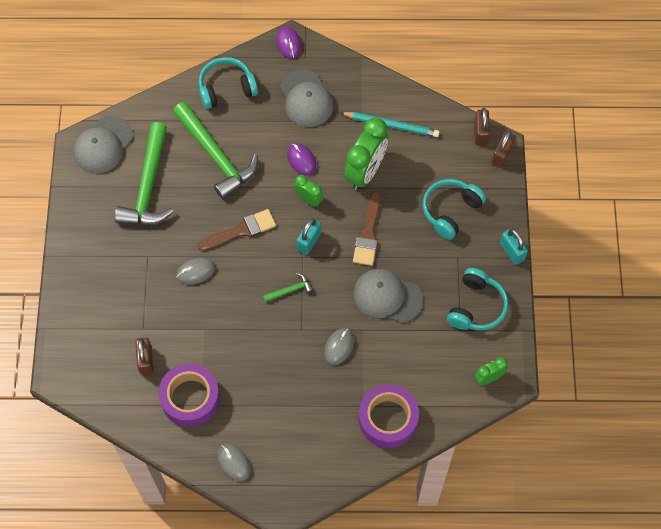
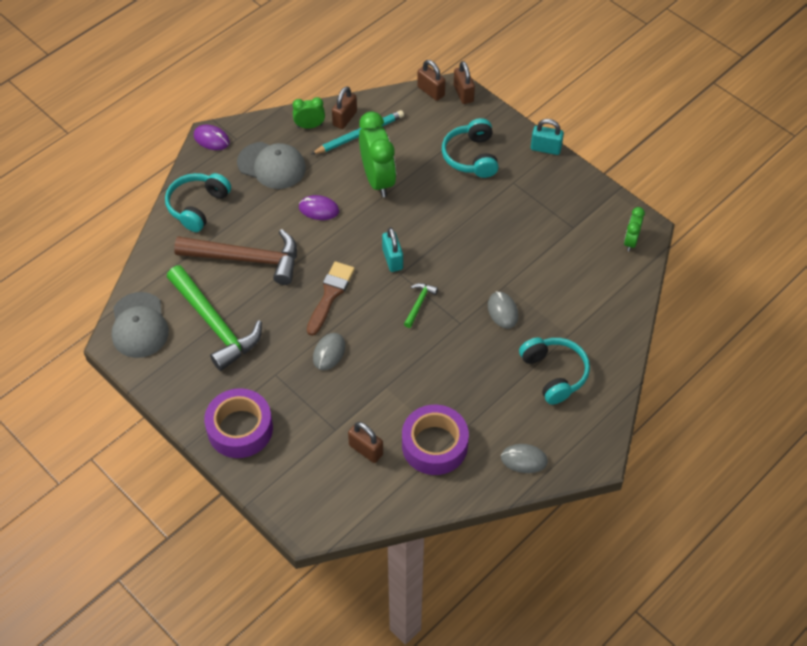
camera: 45 degrees left, 10 degrees down
green hammer [173,102,258,199] -> brown hammer [174,229,297,285]
green clock [294,175,324,207] -> green clock moved to [293,97,325,129]
brown brush [353,191,380,266] -> none
grey cap [354,269,423,323] -> none
purple tape [359,384,419,448] -> purple tape moved to [204,388,273,458]
turquoise headphones [447,268,509,331] -> turquoise headphones moved to [519,337,590,405]
none -> brown padlock [332,87,357,129]

